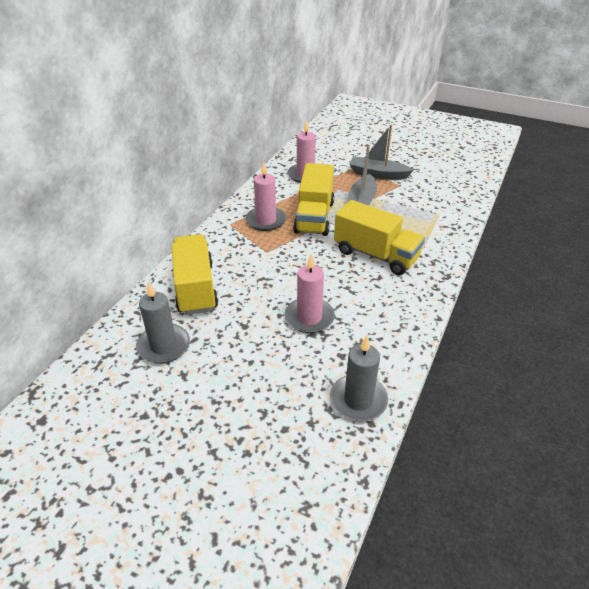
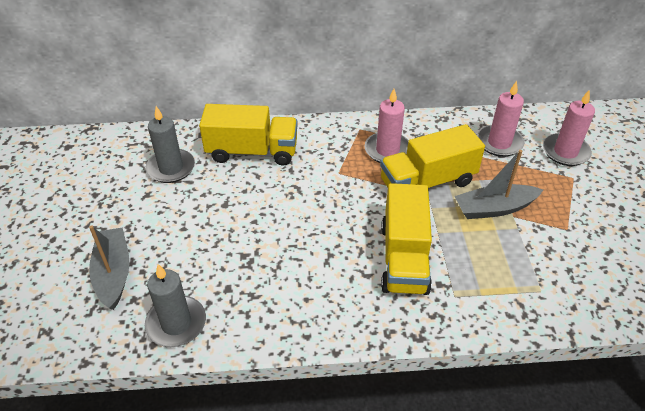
camera: 60 degrees right, 5 degrees up
yellow truck [172,234,218,315] -> yellow truck turned 45 degrees clockwise [199,104,298,166]
pink candle [285,254,335,333] -> pink candle moved to [543,89,595,166]
grey boat [349,125,414,180] -> grey boat moved to [89,225,130,310]

